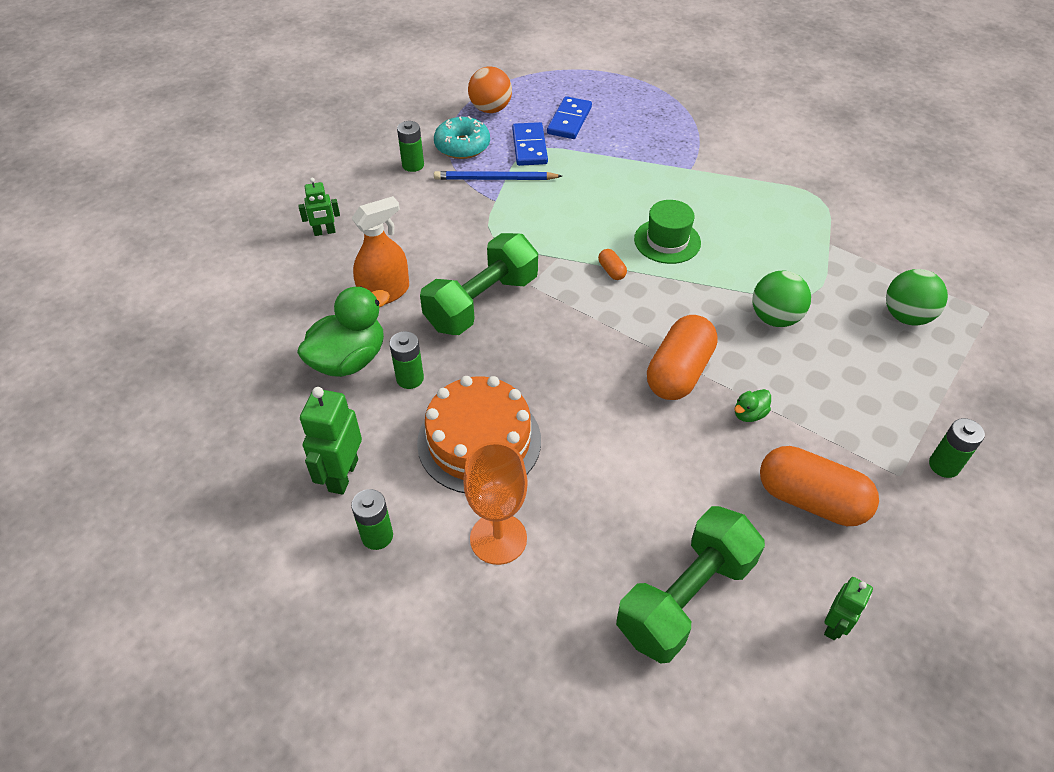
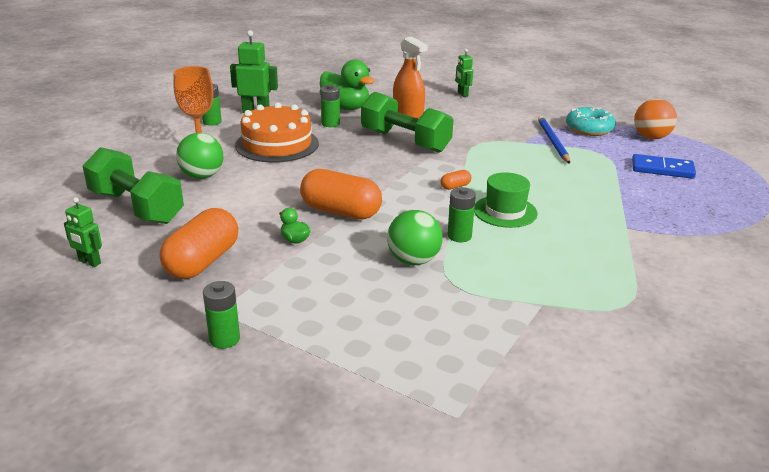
camera: 85 degrees right, 20 degrees down
green battery [397,121,424,172] -> green battery moved to [447,187,476,242]
blue domino [512,122,548,166] -> none
green ball [886,269,948,326] -> green ball moved to [176,133,223,179]

